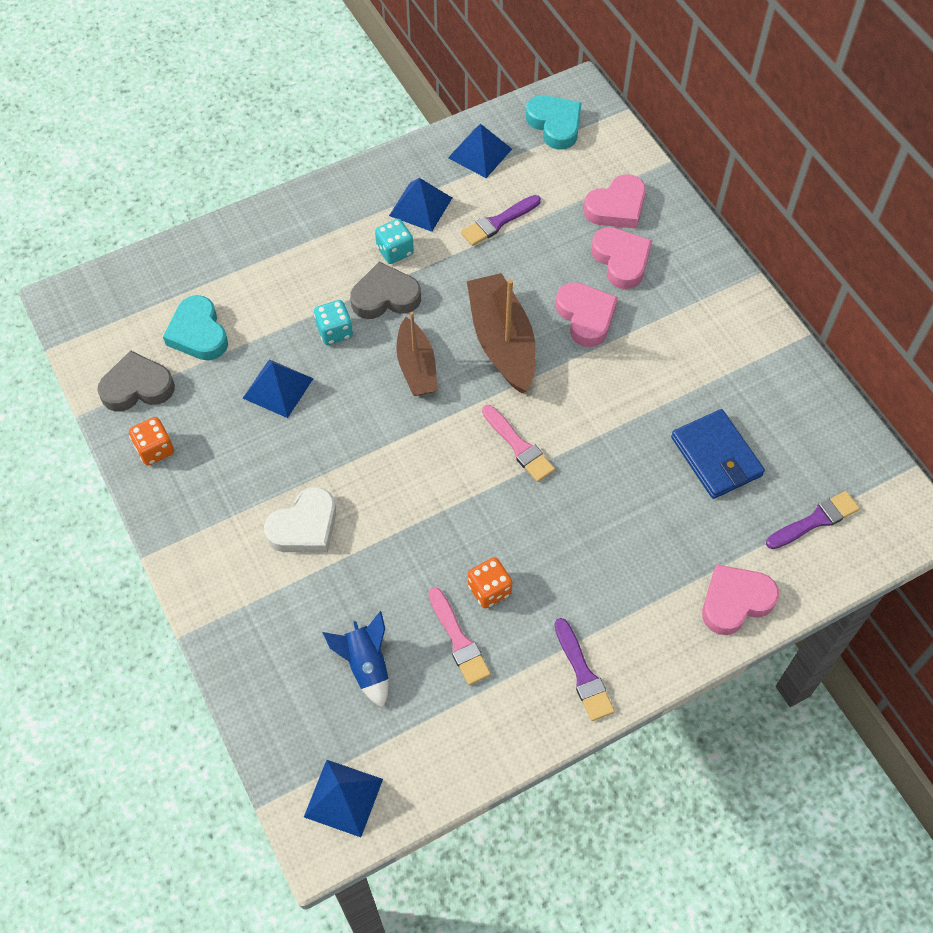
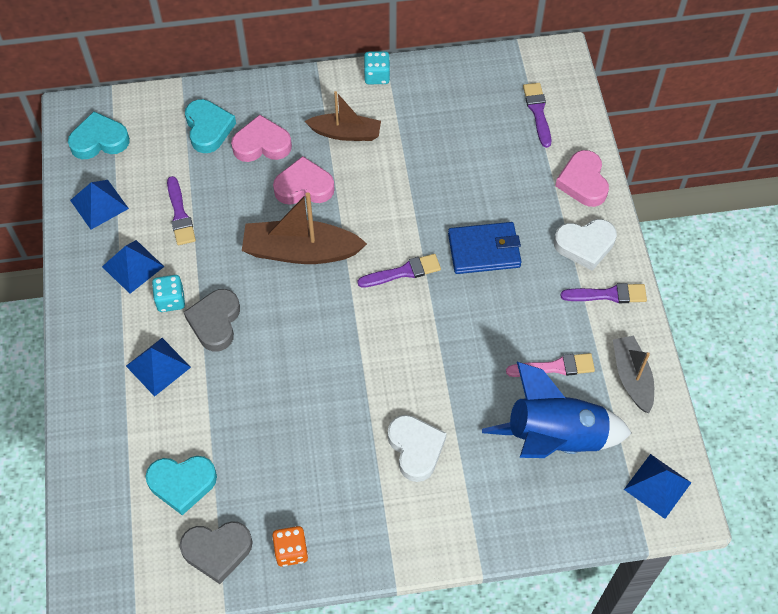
camera: 70 degrees left, 0 degrees up
grey heart [97,350,175,411] -> grey heart turned 105 degrees counterclockwise [180,521,253,584]
blue pyramid [243,359,314,418] -> blue pyramid moved to [126,338,191,397]
turquoise dice [314,300,353,345] -> turquoise dice moved to [364,51,390,84]
blue rocket [322,611,388,708] -> blue rocket [482,362,631,458], size x1.89
brown boat [396,312,437,396] -> brown boat moved to [305,91,381,141]
orange dice [468,557,512,609] -> none
pink brush [482,405,555,482] -> purple brush [357,254,441,288]
pink heart [584,175,646,229] -> turquoise heart [185,99,236,153]
blue wallet [671,409,765,499] -> blue wallet moved to [448,222,522,274]
none -> white heart [554,219,617,271]
none -> grey boat [613,336,654,413]

